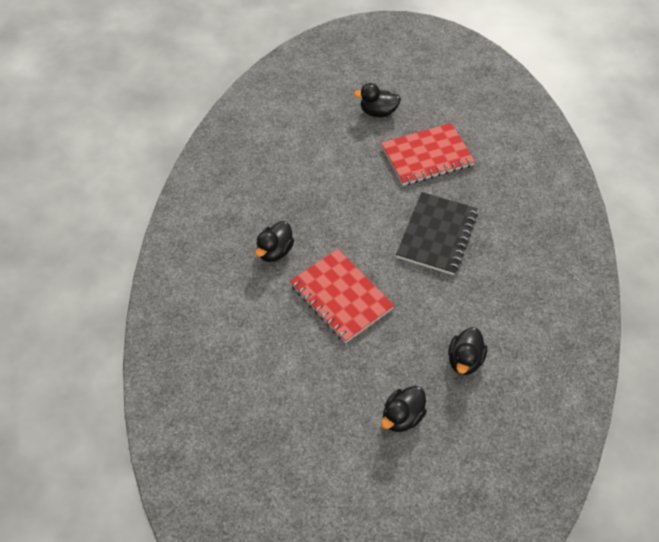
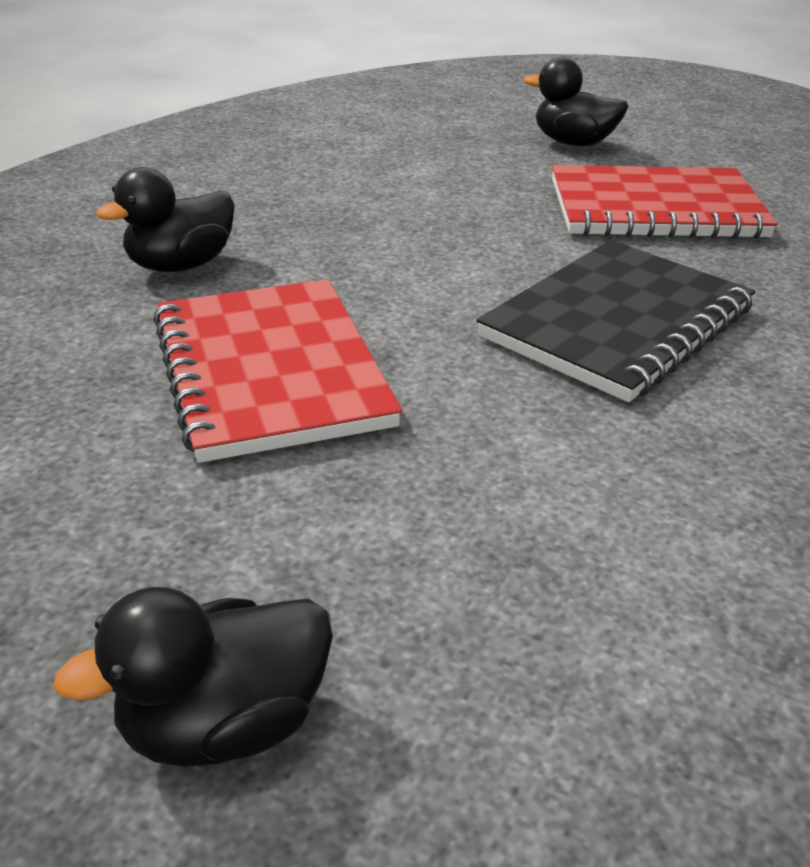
camera: 20 degrees right, 20 degrees down
black duck [448,327,487,375] -> none

